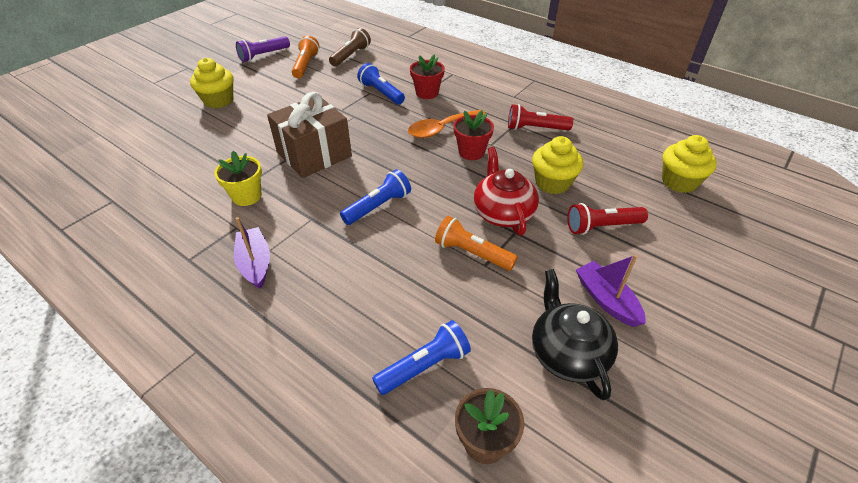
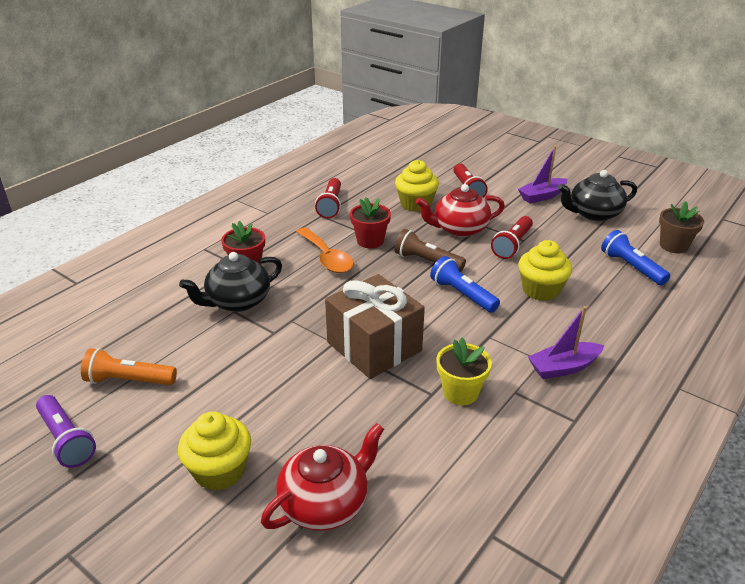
camera: 90 degrees left, 10 degrees down
brown flashlight [329,28,371,66] -> brown flashlight moved to [394,229,466,272]
blue flashlight [357,63,405,105] -> black teapot [179,252,282,312]
orange flashlight [435,216,518,271] -> red flashlight [491,216,533,259]
yellow cupcake [662,135,717,193] -> yellow cupcake moved to [518,240,572,301]
none -> red teapot [261,423,384,531]

